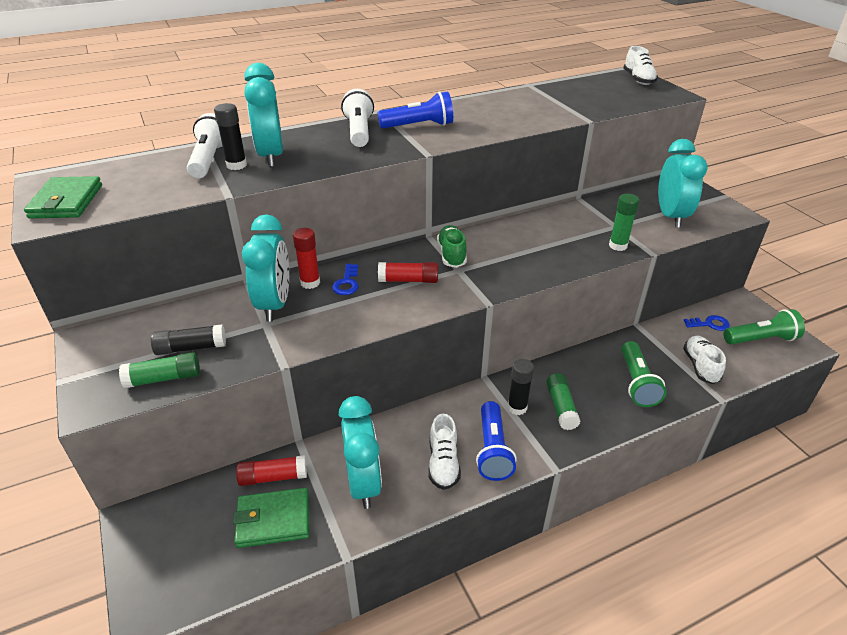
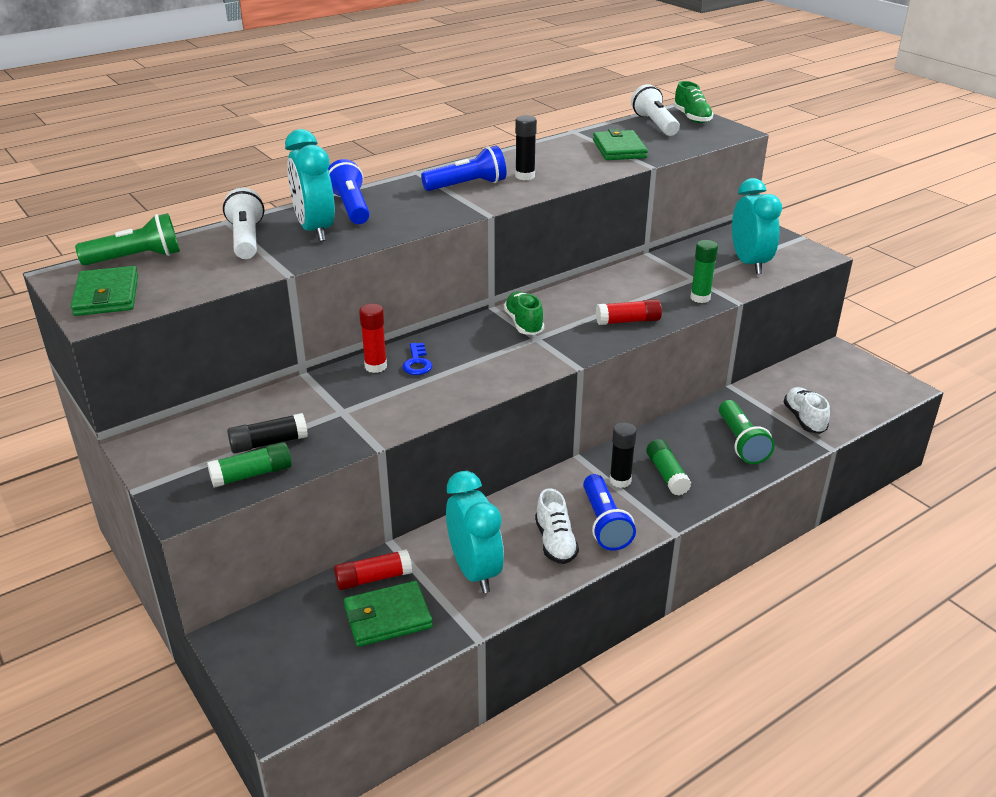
camera: 10 degrees left, 5 degrees down
black glue stick [214,103,247,170] -> black glue stick moved to [515,115,537,180]
turquoise clock [242,214,289,322] -> none
white flashlight [341,89,374,147] -> white flashlight moved to [631,84,680,136]
red glue stick [378,262,438,283] -> red glue stick moved to [596,299,662,325]
white shoe [623,46,658,85] -> green shoe [673,81,713,123]
blue key [683,315,730,331] -> none
green flashlight [723,309,805,345] -> green flashlight moved to [75,213,180,265]
none -> blue flashlight [328,159,370,224]
none -> green wallet [593,128,648,160]

